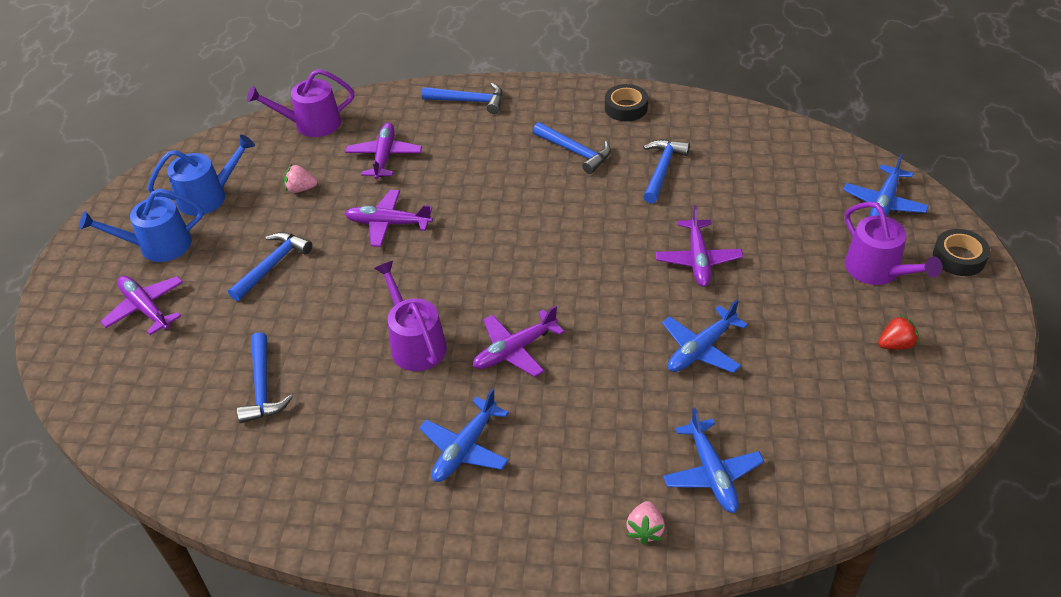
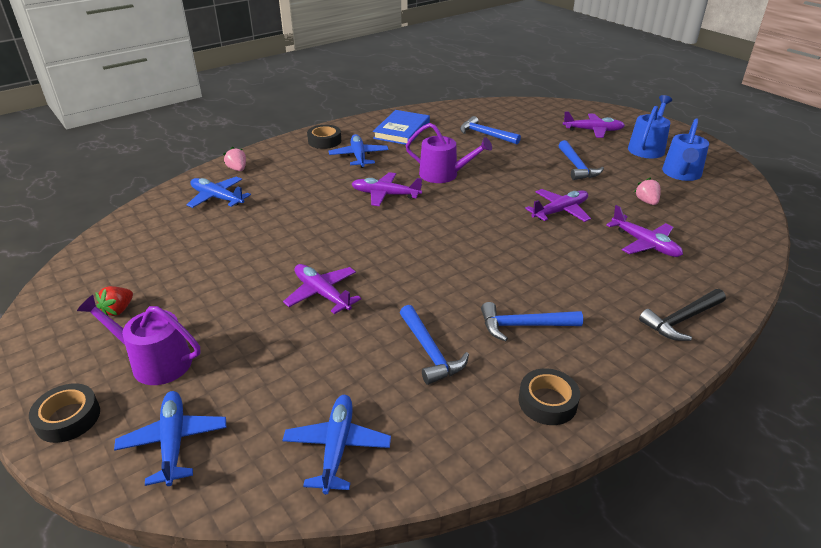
camera: 135 degrees right, 10 degrees down
purple watering can [247,69,354,137] -> none
pink strawberry [284,164,318,193] -> pink strawberry turned 60 degrees counterclockwise [634,177,661,205]
blue hammer [422,83,503,114] -> black hammer [639,289,726,341]
purple plane [473,305,565,377] -> purple plane turned 90 degrees counterclockwise [352,172,422,206]
blue plane [662,300,748,373] -> blue plane moved to [282,395,391,494]
none -> black tape [307,125,341,149]
none -> blue book [373,110,430,145]

